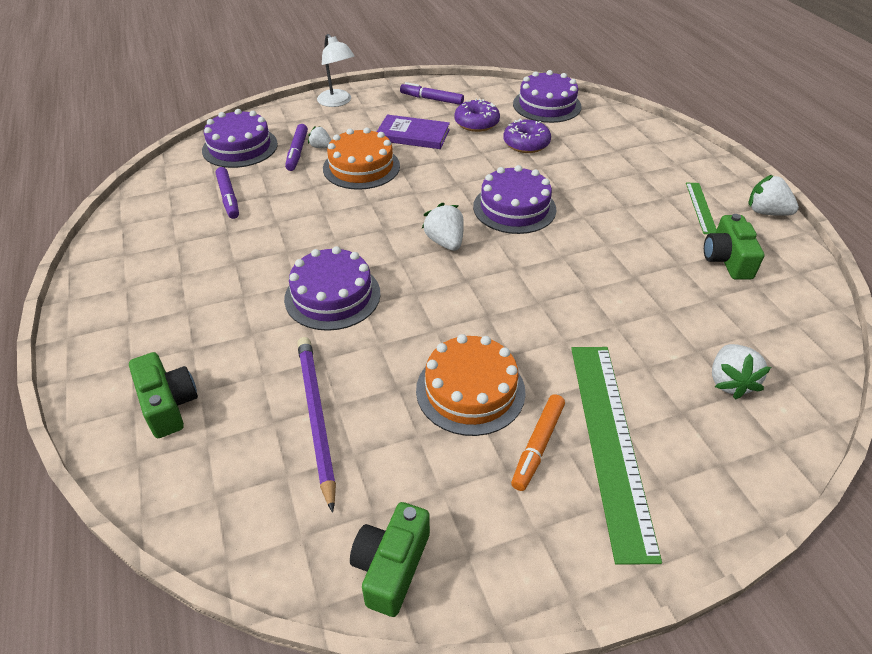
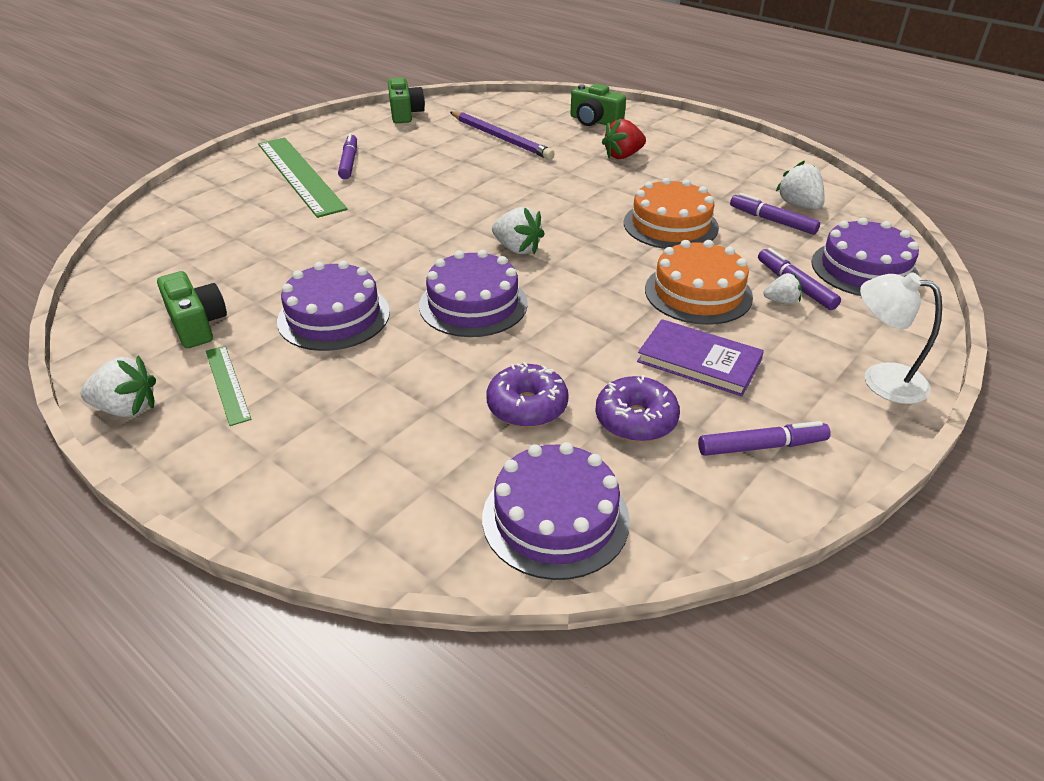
camera: 150 degrees right, 5 degrees down
purple cake [284,246,381,331] -> purple cake moved to [277,261,390,351]
purple book [377,115,450,149] -> purple book turned 45 degrees clockwise [637,319,764,397]
orange cake [416,334,526,436] -> orange cake moved to [624,178,719,249]
orange marker [511,394,565,491] -> purple marker [338,133,357,179]
white strawberry [712,344,771,400] -> white strawberry moved to [776,161,825,210]
none -> red strawberry [602,118,646,159]

